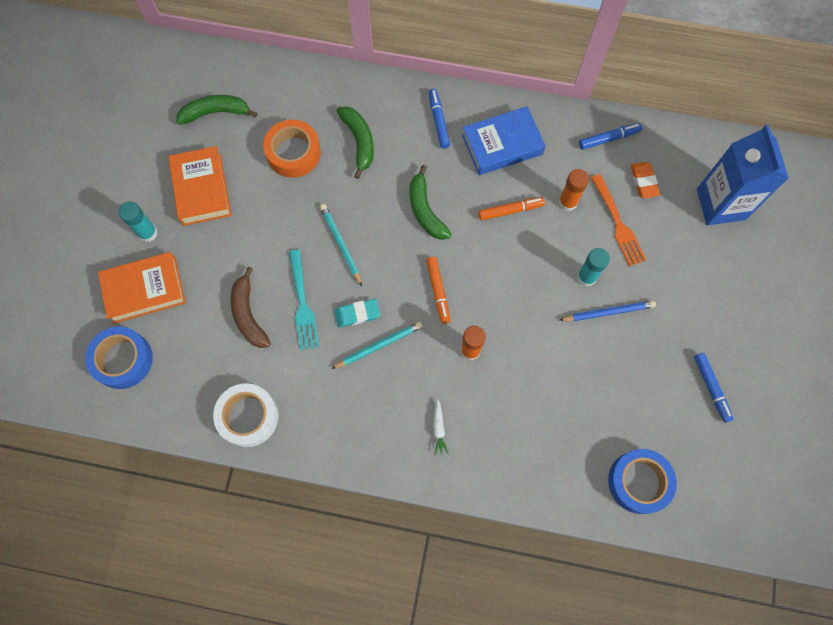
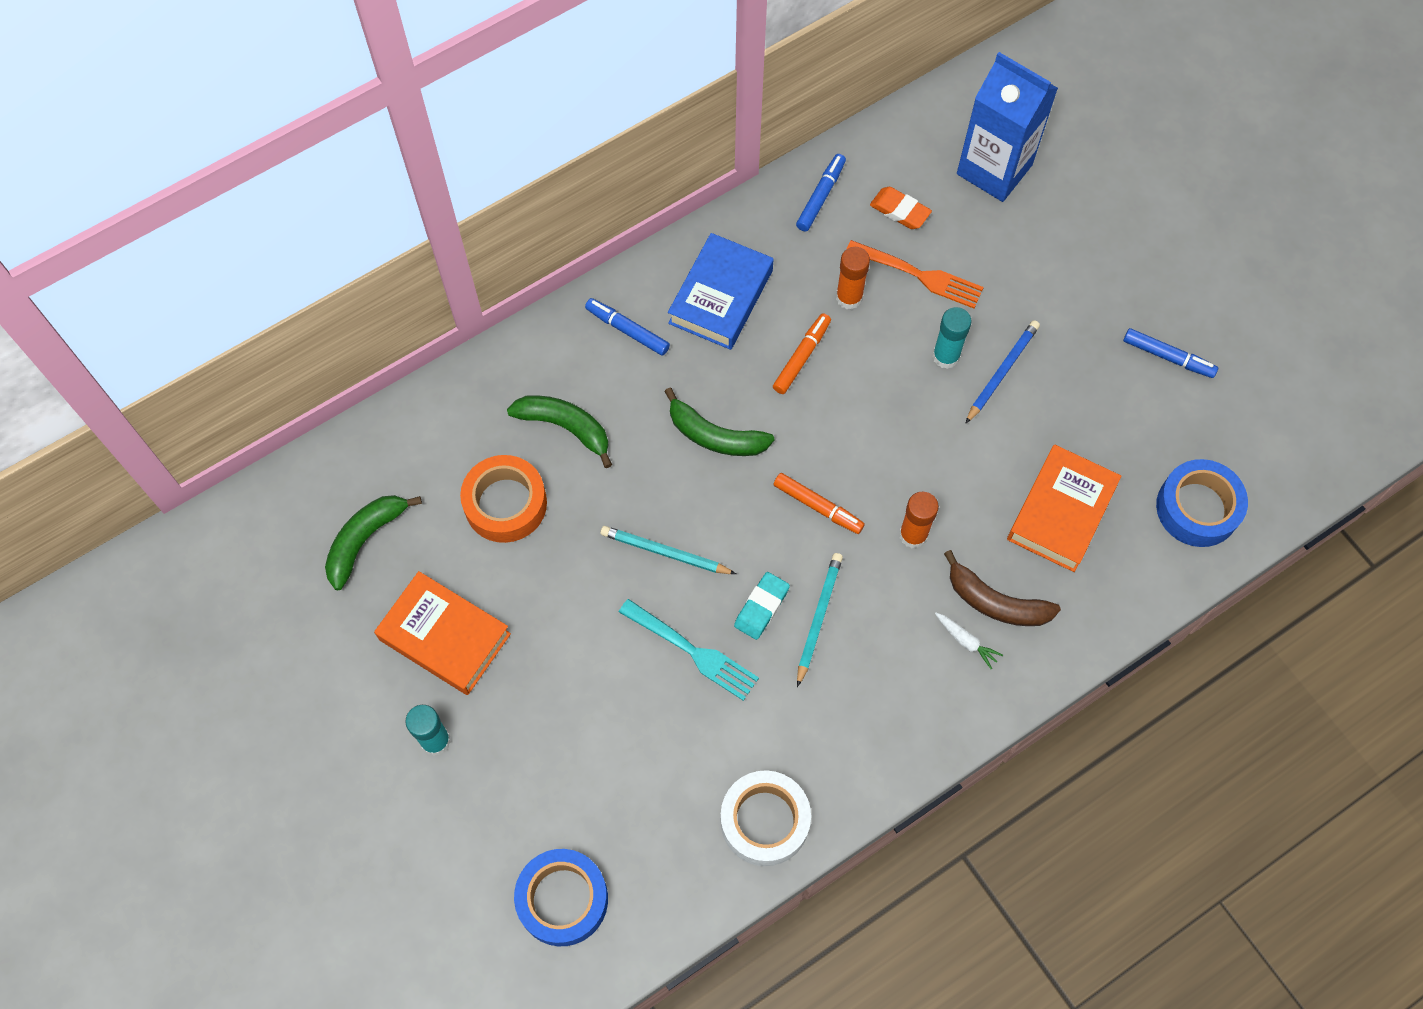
camera: 45 degrees left, 5 degrees down
orange book [98,252,186,324] -> orange book moved to [1007,445,1121,572]
brown banana [230,267,271,348] -> brown banana moved to [944,550,1061,626]

